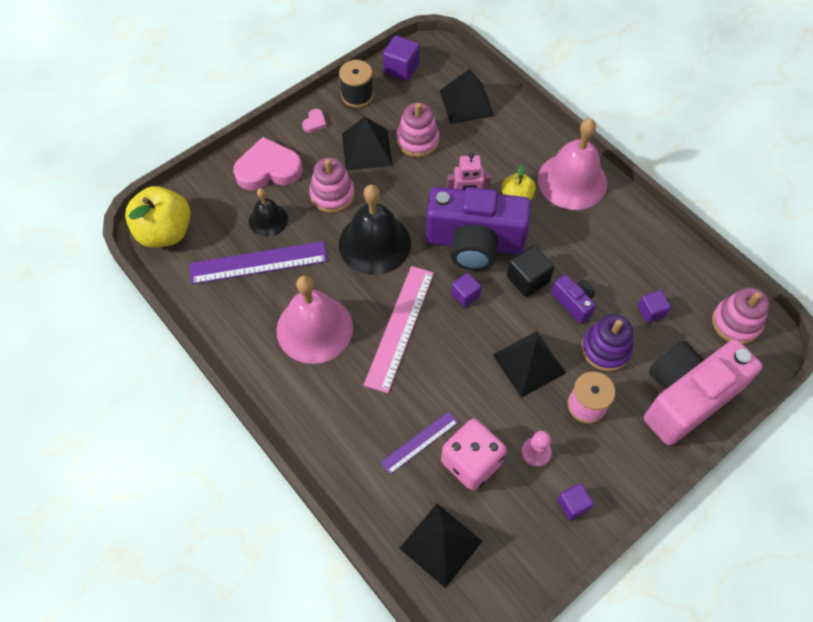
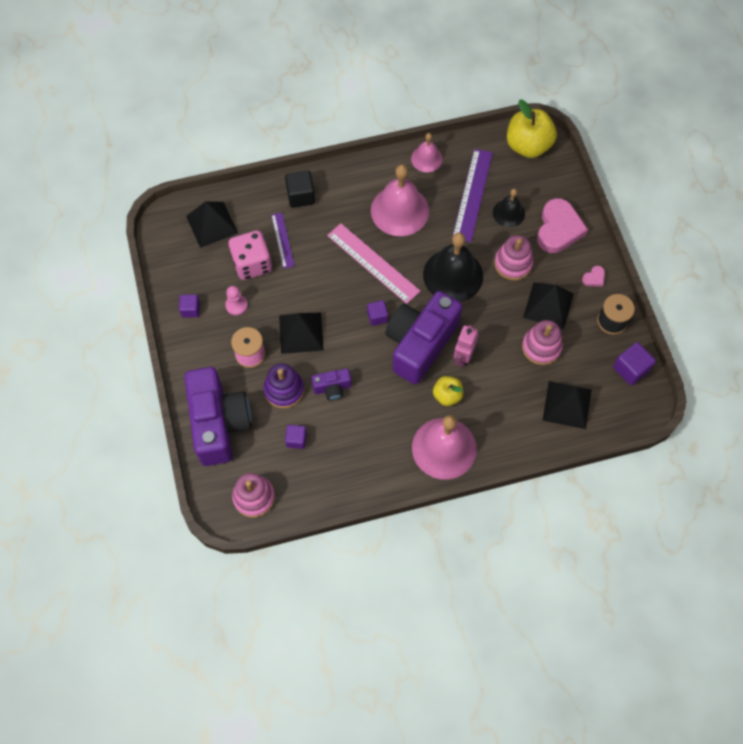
camera: 115 degrees right, 5 degrees up
pink heart [302,109,327,133] -> pink heart turned 90 degrees counterclockwise [582,266,605,286]
black cube [507,245,554,297] -> black cube moved to [285,170,315,208]
pink camera [644,339,763,445] -> purple camera [184,367,251,466]
none -> pink bell [411,133,443,172]

